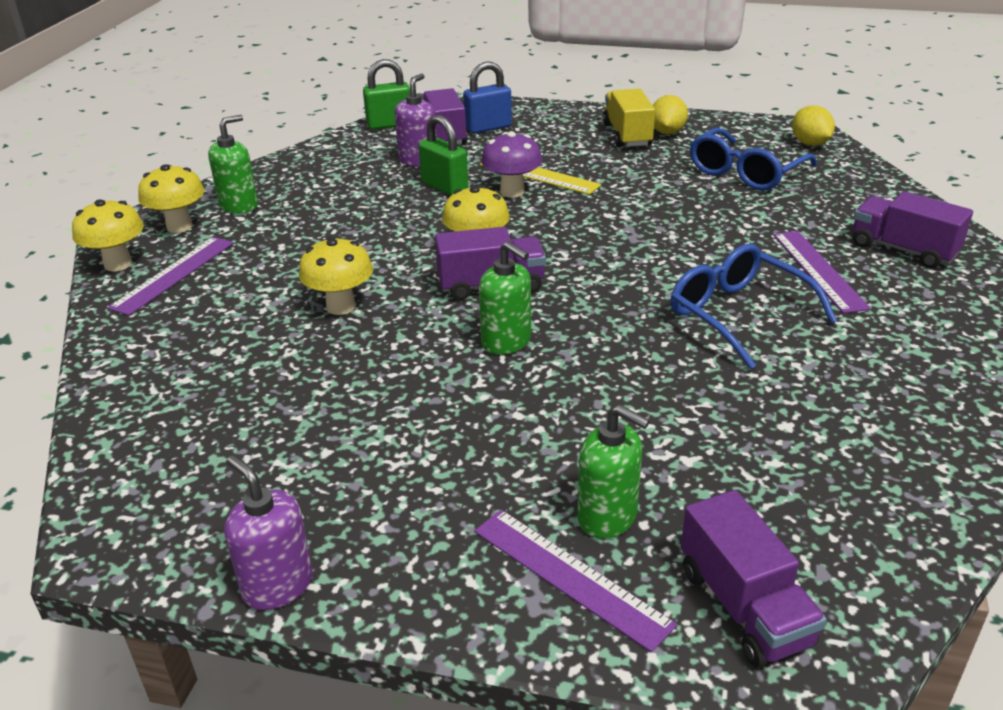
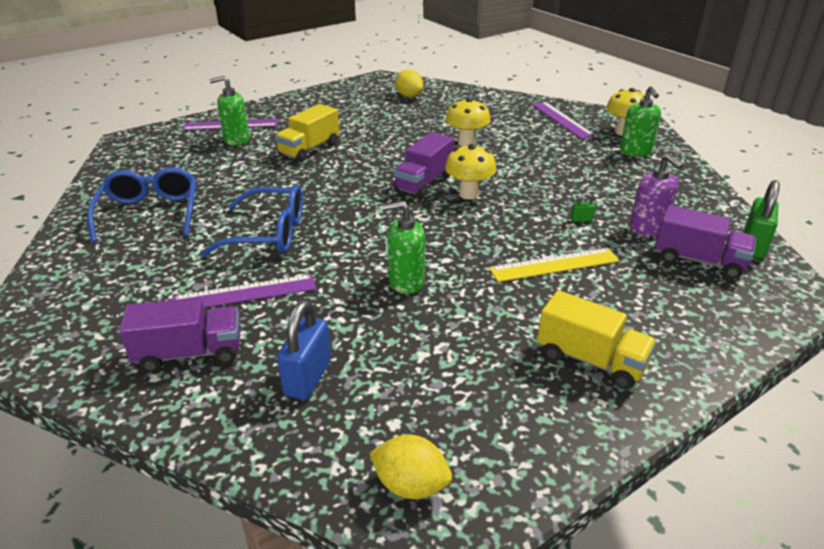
camera: 130 degrees right, 0 degrees up
yellow mushroom [72,200,144,271] -> none
purple soap dispenser [224,455,313,610] -> none
green padlock [419,115,468,195] -> green padlock [571,193,595,222], size x0.45
blue padlock [463,61,512,134] -> blue padlock moved to [277,300,331,400]
green soap dispenser [479,241,531,355] -> green soap dispenser moved to [382,201,425,294]
purple mushroom [481,131,542,198] -> none
yellow lemon [653,95,688,134] -> yellow lemon moved to [395,70,423,97]
purple truck [681,490,827,667] -> none
blue glasses [690,128,817,191] -> blue glasses moved to [87,167,196,243]
purple ruler [773,231,871,314] -> purple ruler turned 45 degrees counterclockwise [172,274,316,308]
none -> yellow truck [275,104,339,162]

